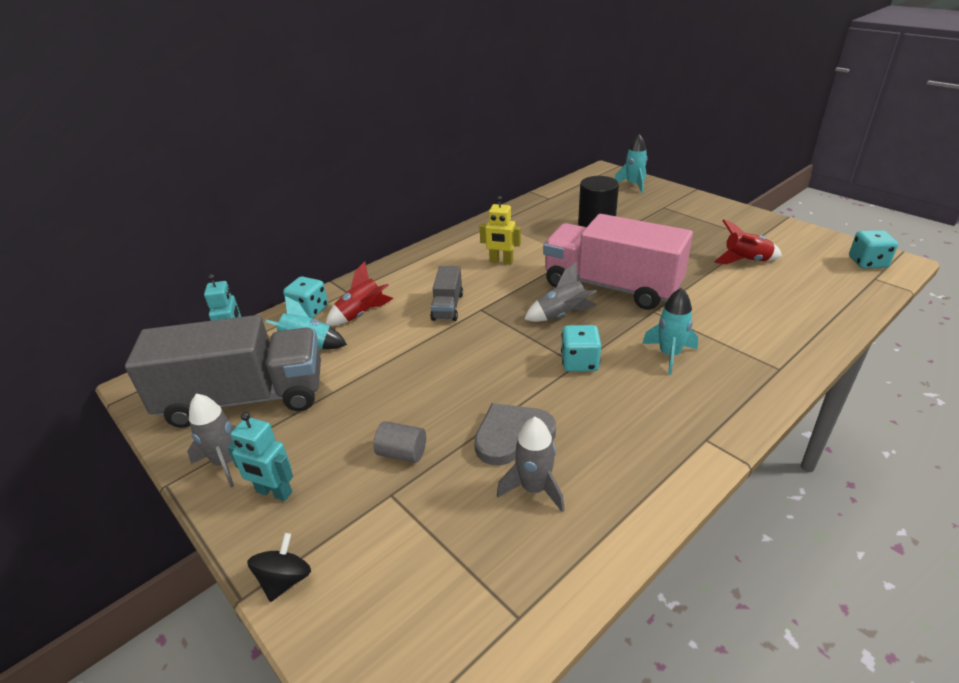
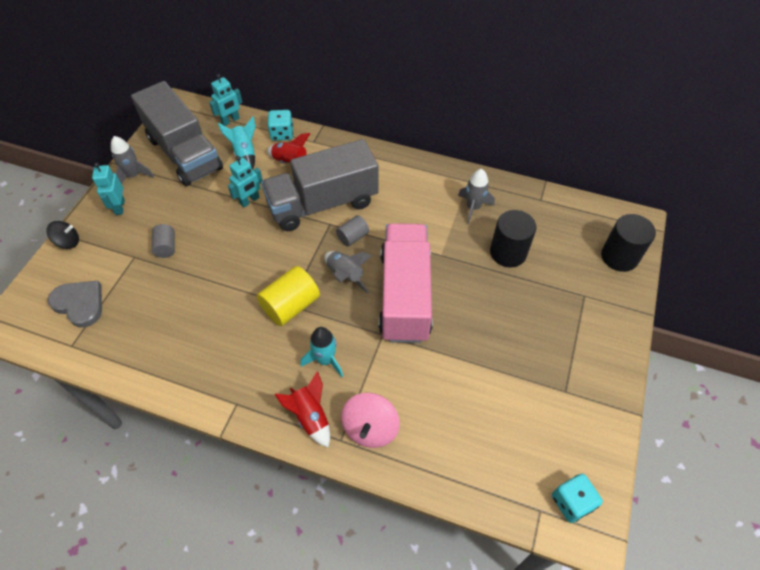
camera: 60 degrees right, 20 degrees up
grey truck [430,266,463,321] -> grey truck [261,139,379,231], size x2.22
grey heart [474,403,556,465] -> grey heart moved to [48,281,102,328]
yellow robot [479,196,521,265] -> none
grey rocket [497,417,565,513] -> grey rocket moved to [458,169,495,224]
turquoise dice [561,325,601,372] -> yellow cylinder [257,266,320,326]
turquoise rocket [615,134,648,193] -> black cylinder [601,214,656,272]
red rocket [714,219,782,264] -> red rocket moved to [275,371,330,447]
none -> turquoise robot [228,156,263,207]
none -> grey cylinder [336,215,369,247]
none -> pink spinning top [341,393,400,448]

